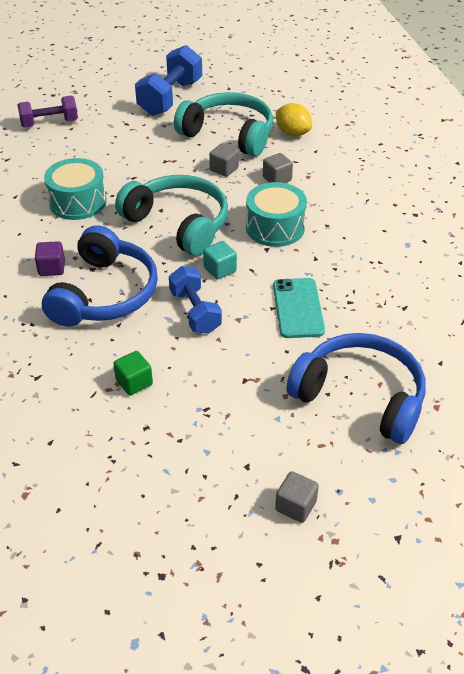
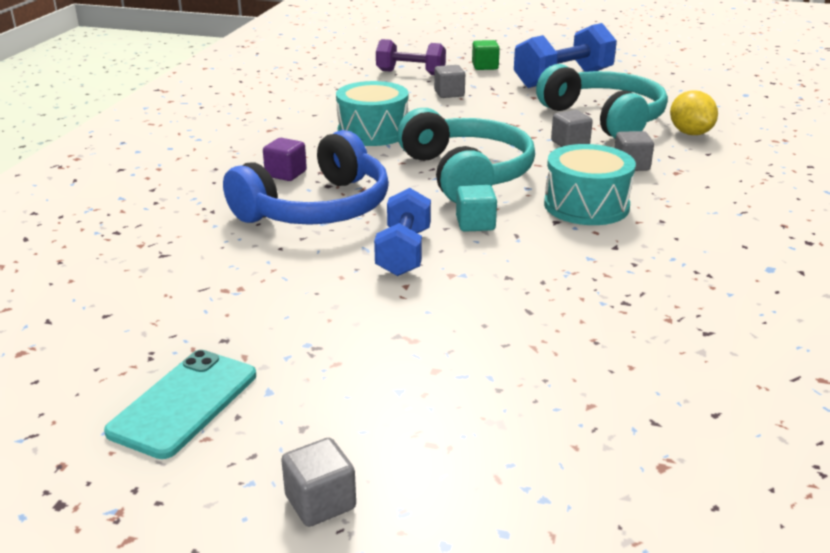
camera: 30 degrees right, 15 degrees down
green cube [113,351,153,396] -> green cube moved to [472,40,500,70]
turquoise phone [273,278,325,338] -> turquoise phone moved to [104,350,256,459]
blue headphones [286,333,426,444] -> none
none -> grey cube [434,65,465,98]

